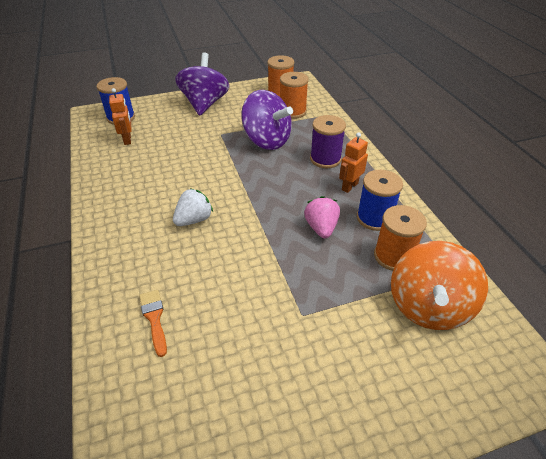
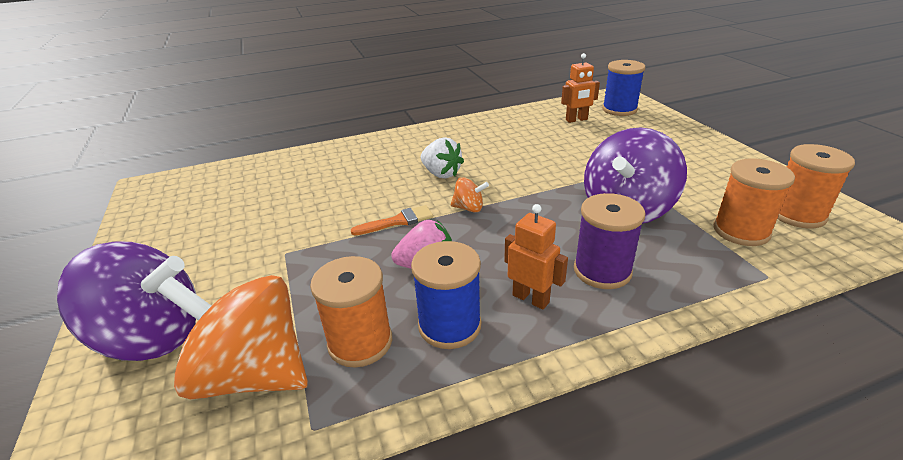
camera: 90 degrees right, 10 degrees down
orange brush [139,290,167,357] -> orange brush moved to [351,205,433,235]
purple spinning top [175,52,229,116] -> purple spinning top moved to [57,241,196,361]
none -> orange spinning top [451,177,489,213]

